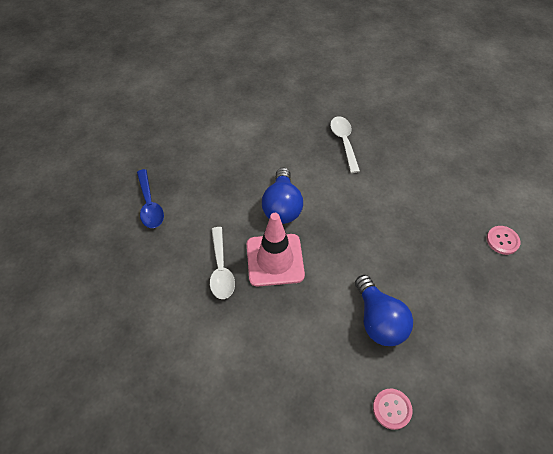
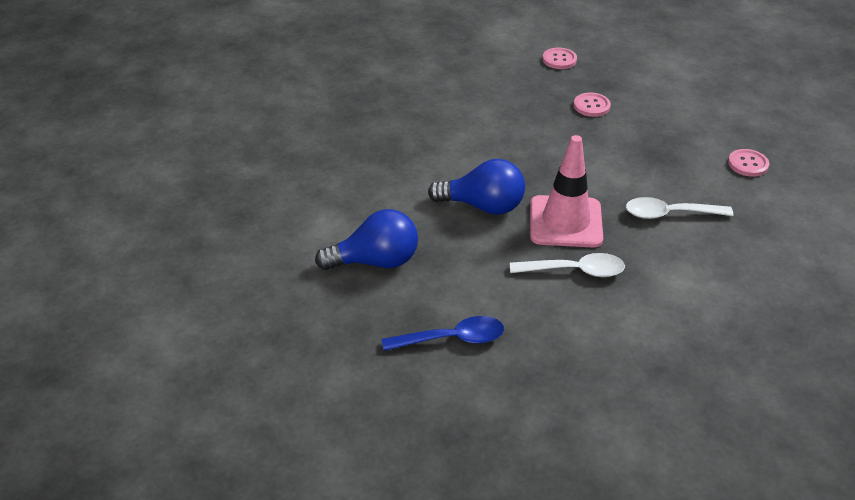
camera: 80 degrees left, 15 degrees down
white spoon [330,116,360,173] -> white spoon moved to [626,197,733,219]
blue light bulb [355,275,413,346] -> blue light bulb moved to [315,209,418,270]
none -> pink button [574,93,611,117]

